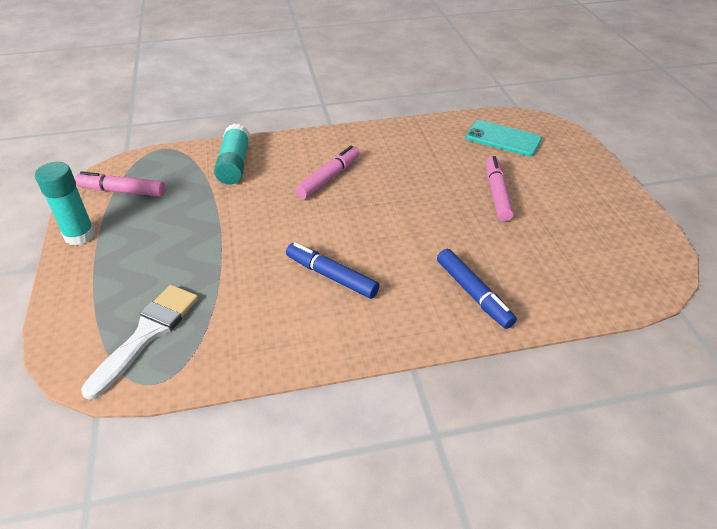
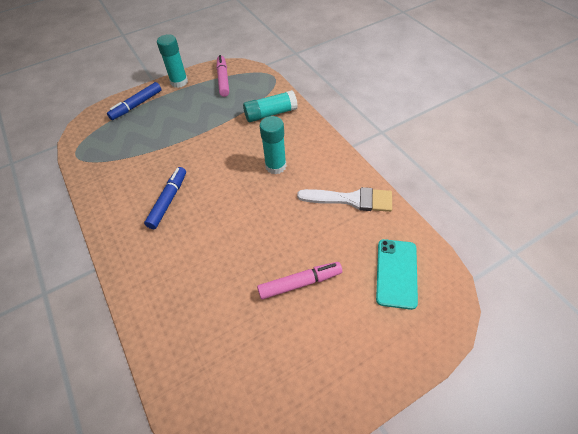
camera: 75 degrees right, 10 degrees up
white brush [81,285,198,400] -> white brush moved to [297,187,392,212]
pink marker [295,146,359,199] -> turquoise glue stick [260,116,286,174]
blue marker [437,249,517,329] -> blue marker moved to [107,82,161,120]

